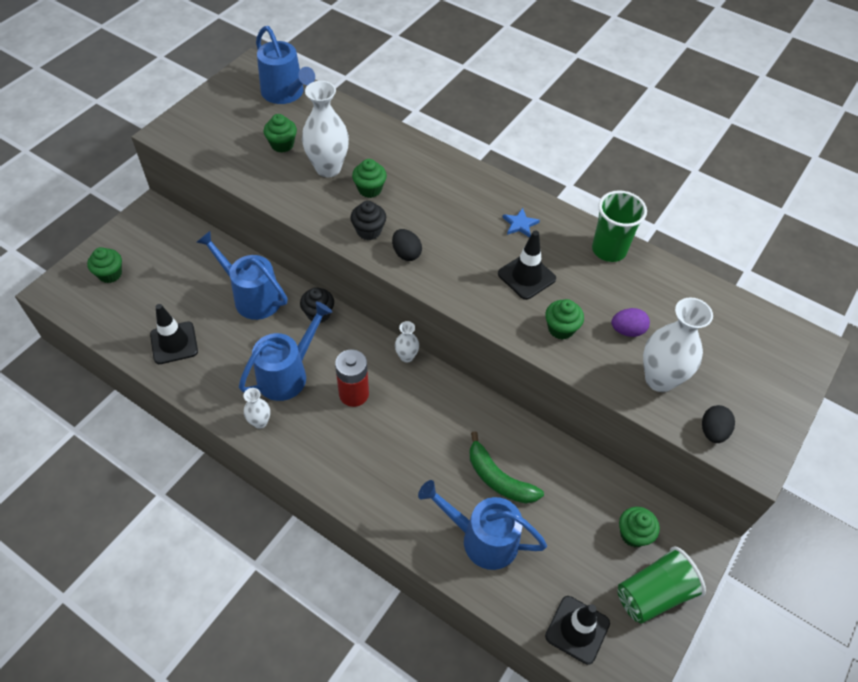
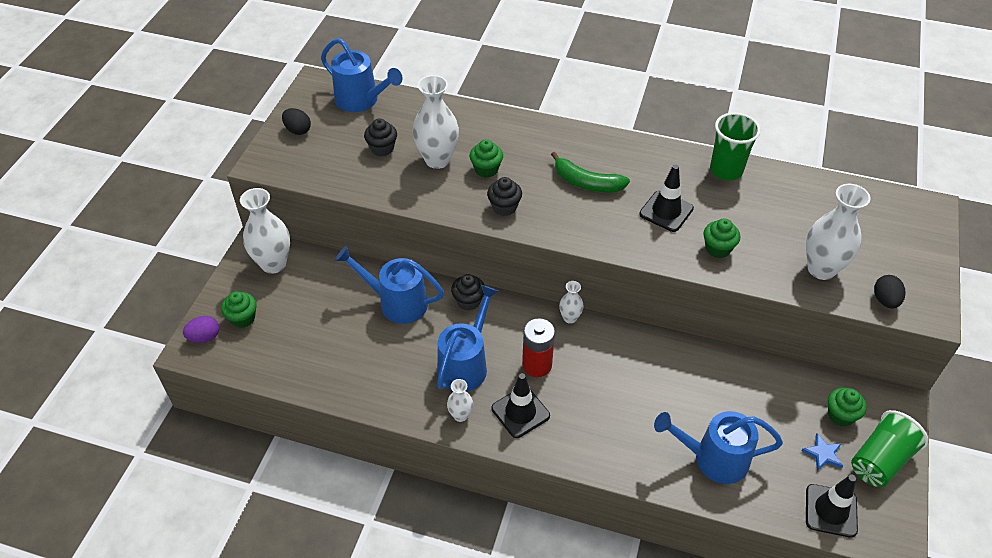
camera: 15 degrees left, 5 degrees down
black traffic cone [150,304,198,364] -> black traffic cone moved to [492,373,550,438]
green cupcake [264,114,297,152] -> black cupcake [364,118,397,156]
black egg [392,229,422,261] -> black egg moved to [282,108,311,135]
green banana [470,431,544,504] -> green banana moved to [551,152,630,192]
blue star [503,208,540,238] -> blue star moved to [801,433,843,471]
purple egg [611,308,650,337] -> purple egg moved to [183,316,219,343]
none -> white vase [240,188,290,274]

